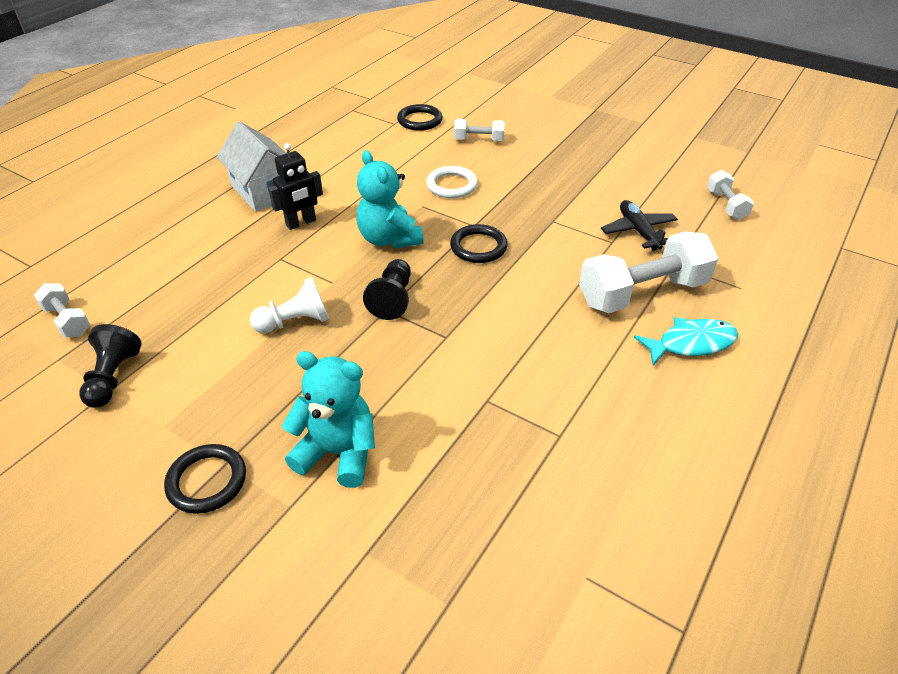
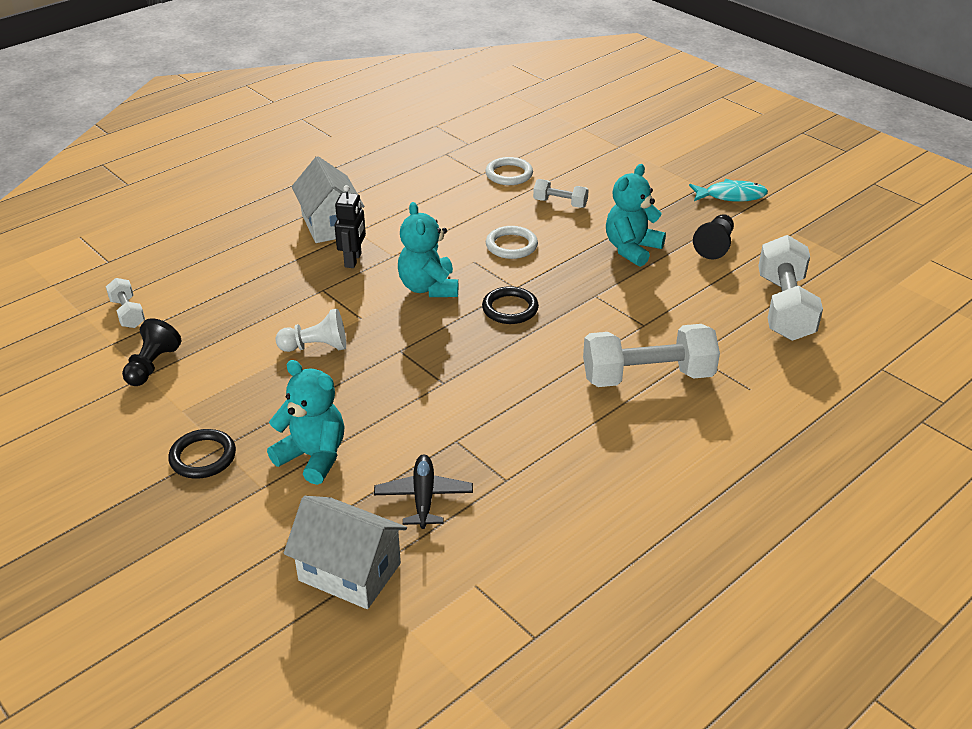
camera: 15 degrees right, 5 degrees down
black robot [268,143,323,230] -> black robot turned 60 degrees counterclockwise [334,185,366,268]
black pawn [363,259,411,320] -> black pawn moved to [693,214,734,259]
black ring [397,104,443,131] -> white ring [485,157,533,185]
black plane [601,200,678,251] -> black plane moved to [374,455,473,529]
turquoise fish [634,317,738,365] -> turquoise fish moved to [689,179,768,202]
white dumbbell [707,170,754,220] -> white dumbbell [758,235,823,341], size x1.97
none -> white house [284,496,407,609]
none -> turquoise teddy bear [606,164,666,267]

